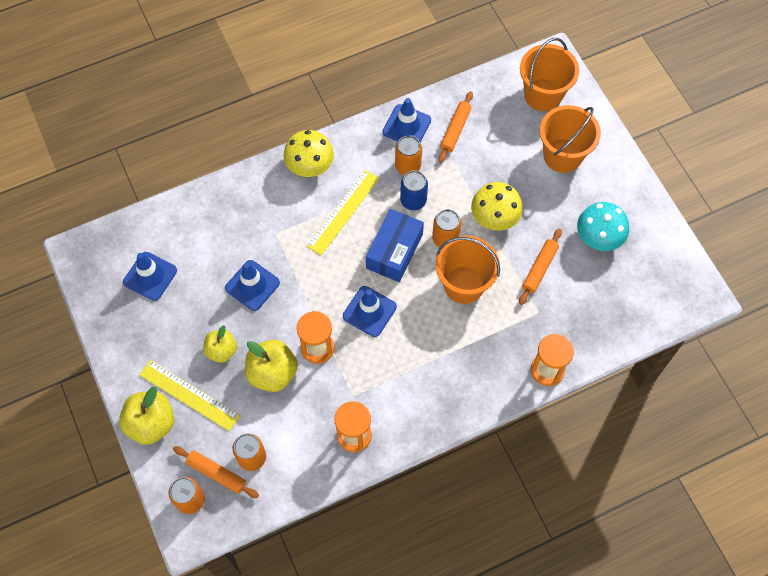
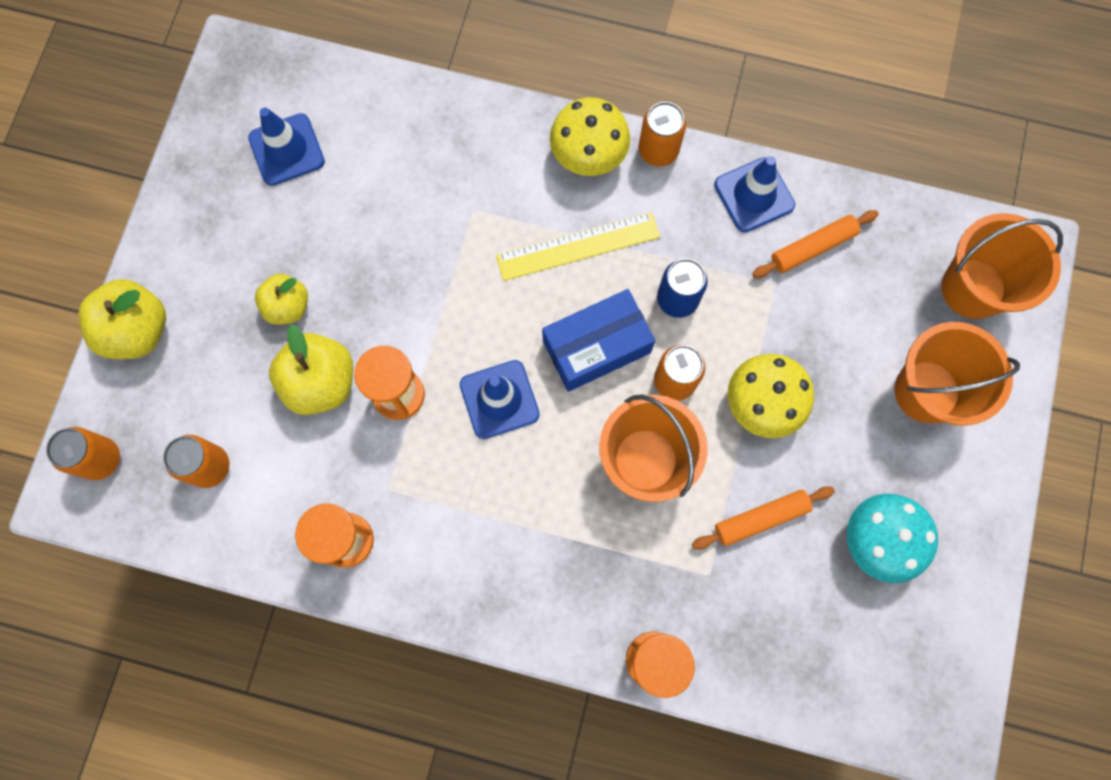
camera: 40 degrees right, 10 degrees up
yellow ruler [139,360,240,431] -> none
orange rolling pin [173,446,259,498] -> none
blue traffic cone [225,260,280,311] -> none
orange can [395,135,422,175] -> orange can moved to [639,102,686,166]

